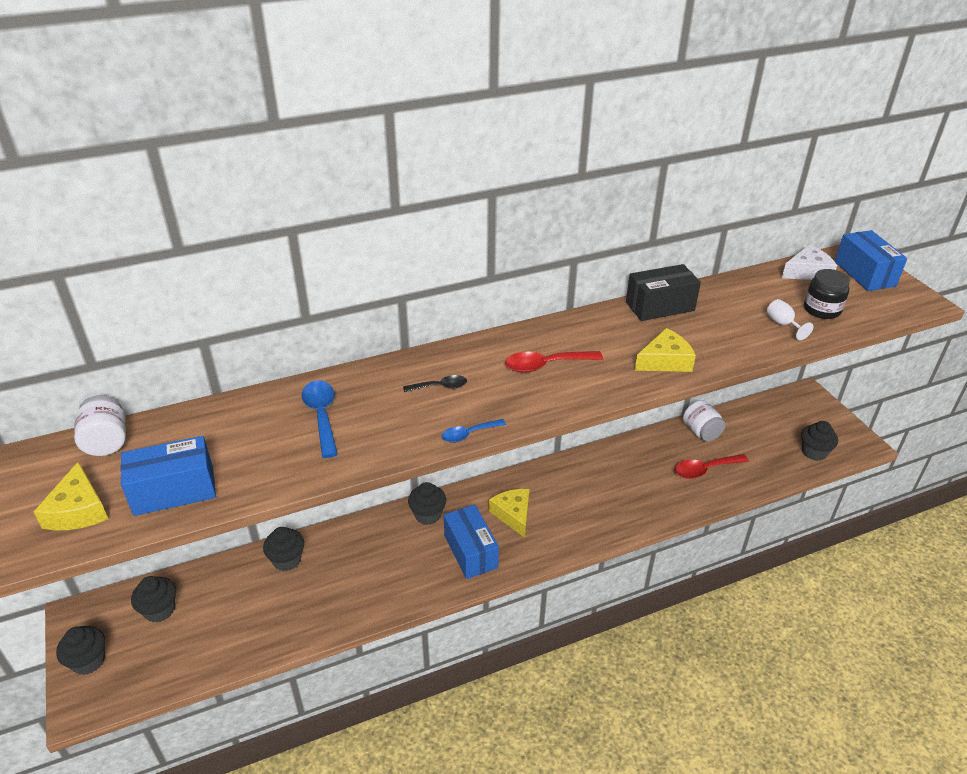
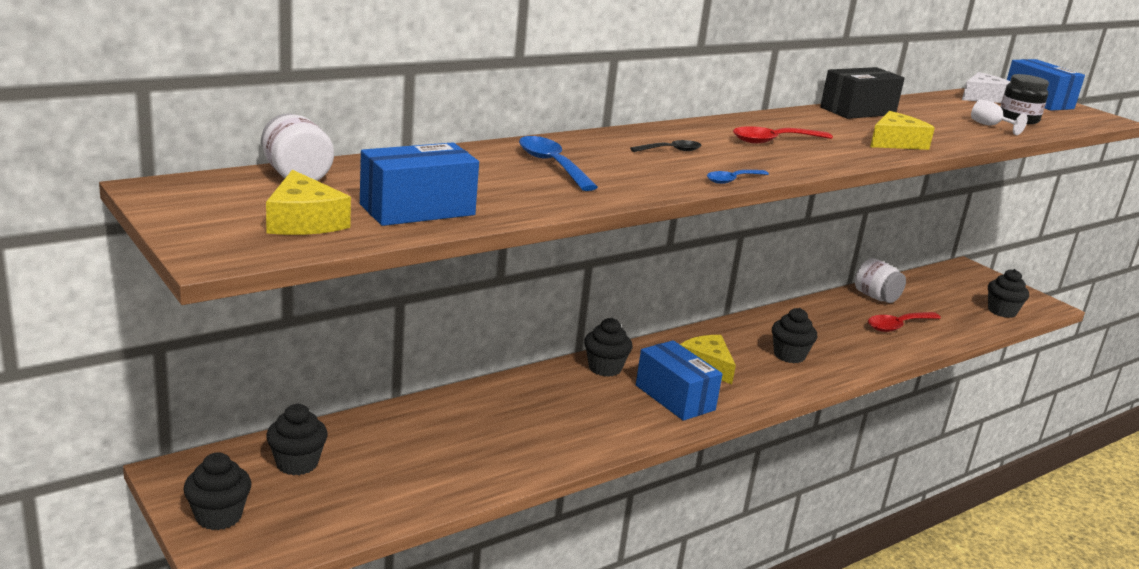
camera: 15 degrees left, 15 degrees down
black cupcake [263,527,304,571] -> black cupcake moved to [772,308,818,363]

